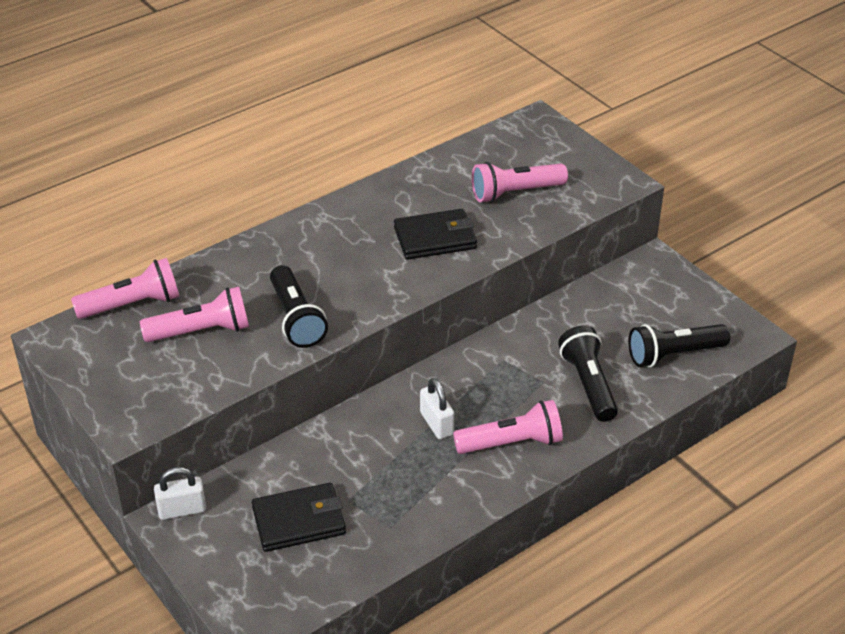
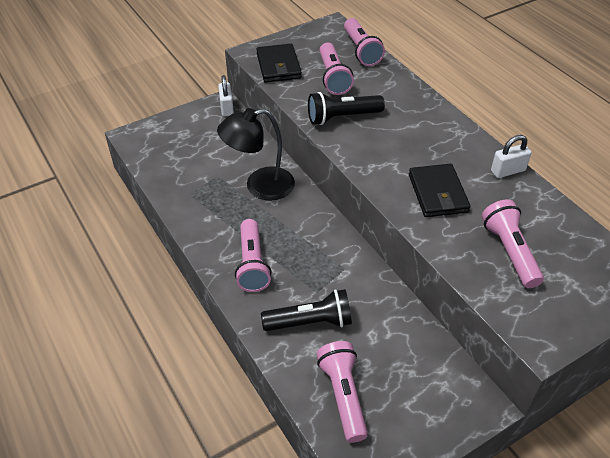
camera: 95 degrees right, 5 degrees up
black wallet [252,483,346,552] -> black wallet moved to [256,44,302,83]
white padlock [420,378,454,439] -> white padlock moved to [491,135,532,178]
black flashlight [628,324,730,367] -> pink flashlight [317,341,368,443]
none -> black lamp [217,108,295,200]

